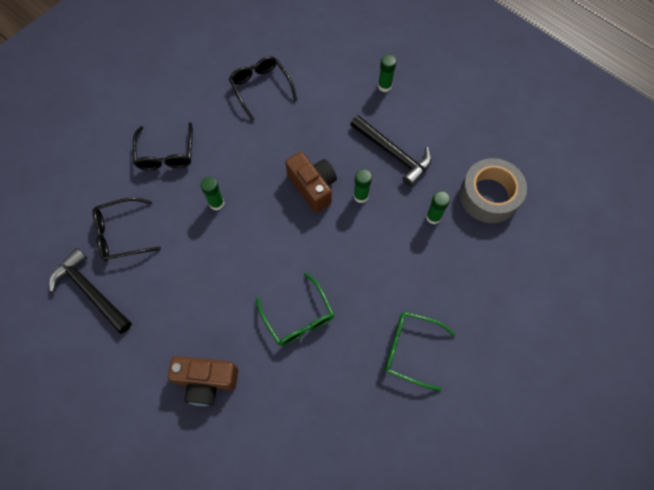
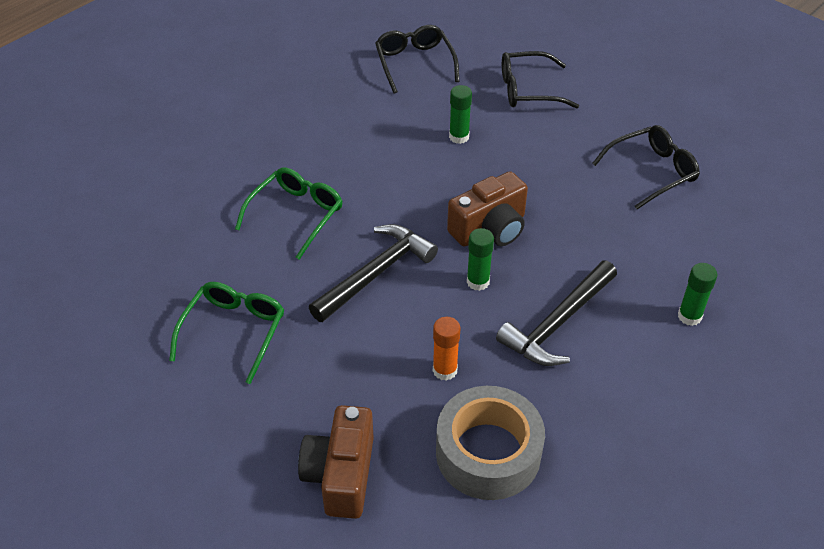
camera: 90 degrees right, 20 degrees down
black hammer [49,248,132,334] -> black hammer moved to [309,224,438,322]
brown camera [168,356,238,406] -> brown camera moved to [298,405,374,519]
green glasses [256,273,334,346] -> green glasses turned 150 degrees clockwise [235,167,343,260]
green glue stick [426,191,450,224] -> orange glue stick [433,317,460,381]

